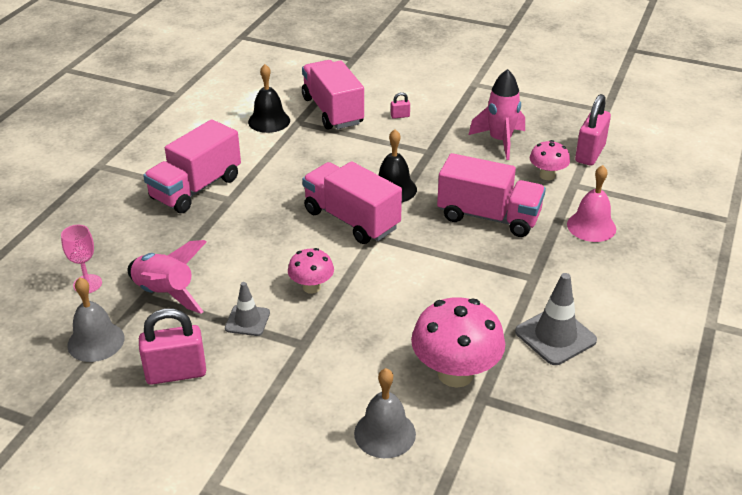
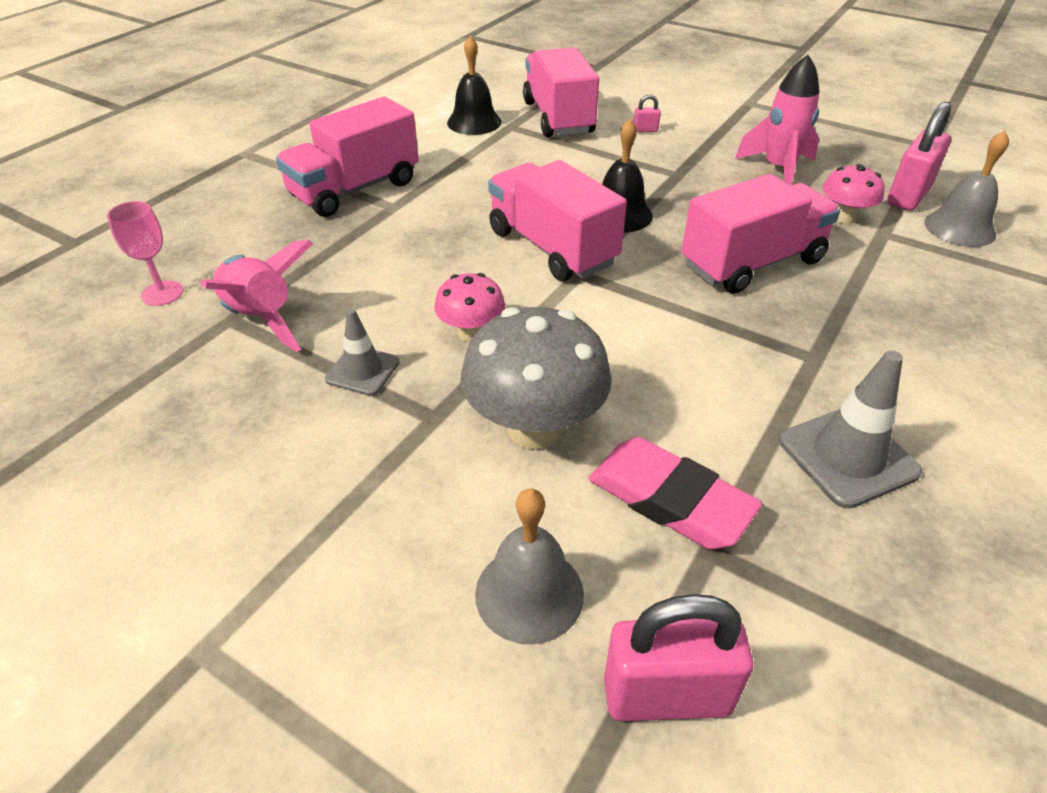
camera: 10 degrees right, 5 degrees up
grey bell [67,278,124,362] -> grey bell moved to [924,131,1009,247]
pink padlock [139,308,206,385] -> pink padlock moved to [604,594,753,721]
pink mushroom [411,297,505,388] -> pink eraser [588,437,763,549]
pink truck [437,153,546,237] -> pink truck turned 60 degrees counterclockwise [682,174,841,294]
pink bell [567,165,616,242] -> none
none -> grey mushroom [461,307,612,450]

